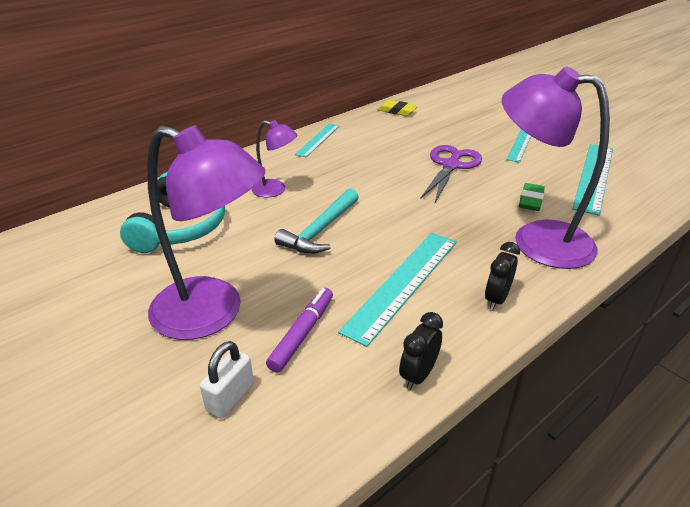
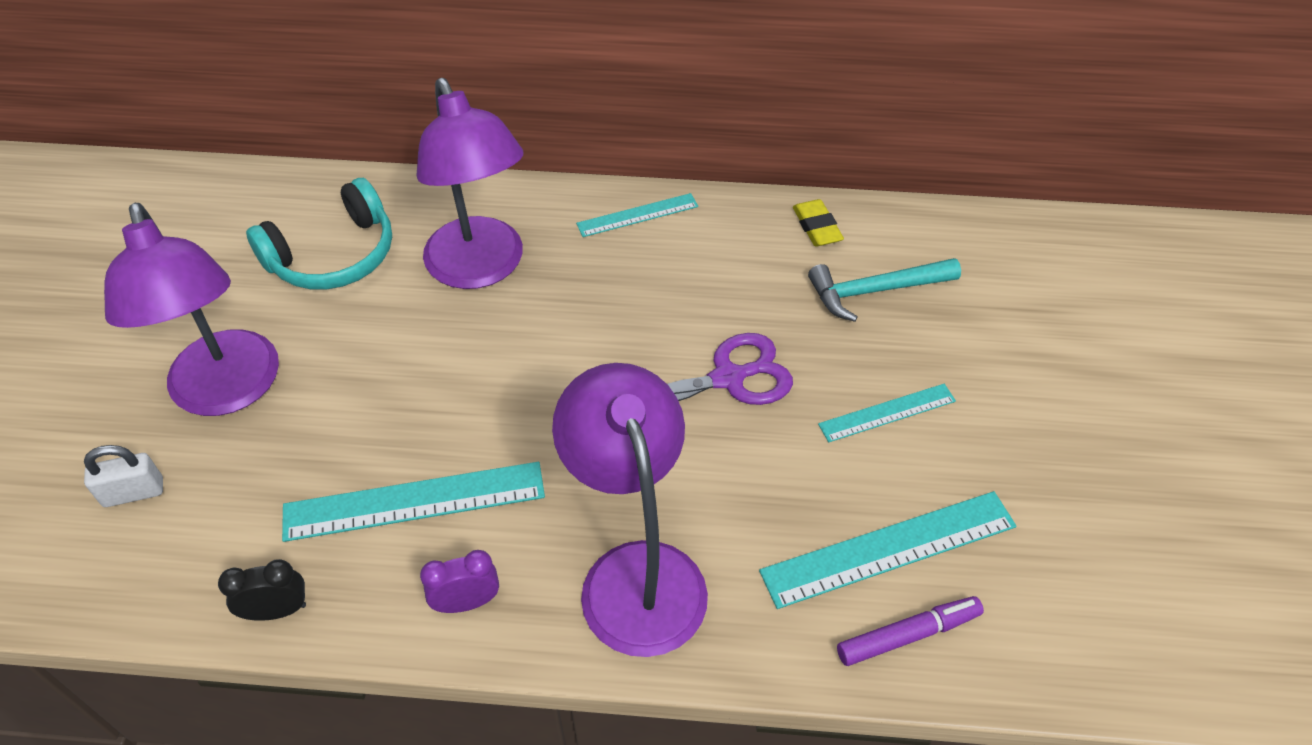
camera: 45 degrees right, 15 degrees up
purple lamp [252,120,297,198] -> purple lamp [416,78,523,289], size x2.02
purple marker [266,288,333,373] -> purple marker moved to [837,596,984,666]
turquoise hammer [275,188,359,254] -> turquoise hammer moved to [808,258,961,322]
black clock [485,242,520,310] -> purple clock [420,550,499,613]
green eraser [519,183,545,211] -> none

